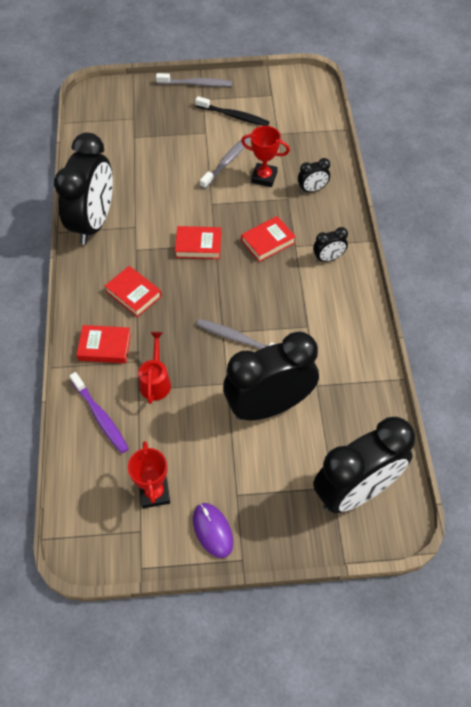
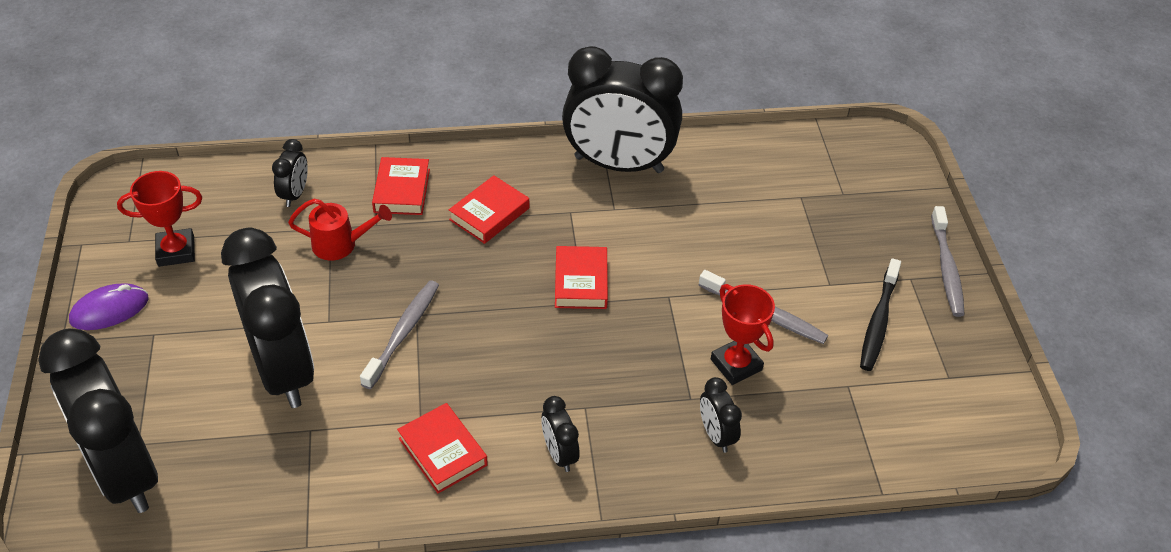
camera: 85 degrees right, 10 degrees down
purple toothbrush [70,372,129,453] -> black clock [272,139,308,207]
red trophy [241,126,290,187] -> red trophy turned 45 degrees counterclockwise [711,284,775,385]
red book [241,216,296,262] -> red book moved to [397,403,488,493]

